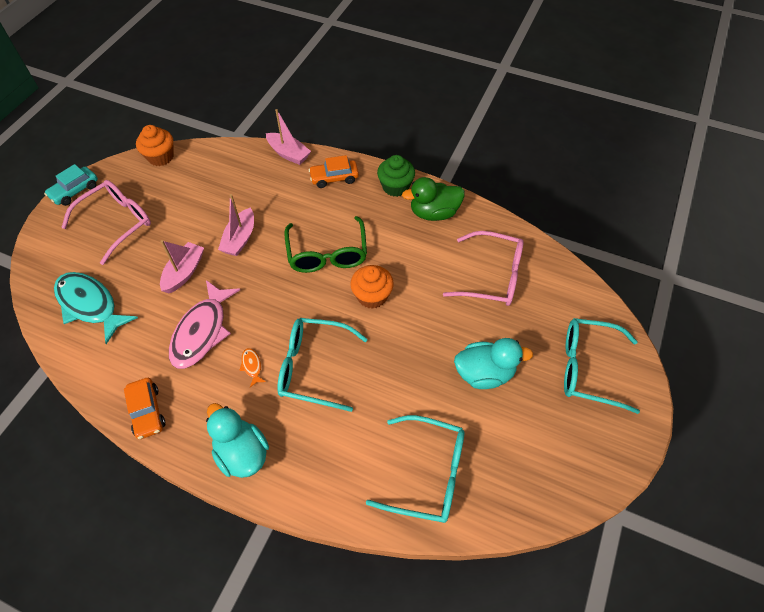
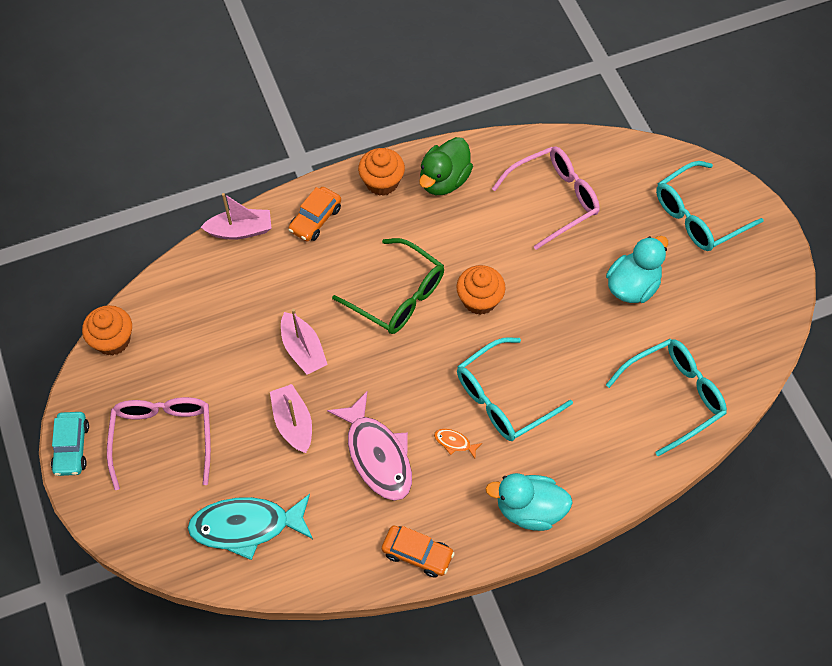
camera: 45 degrees left, 5 degrees up
green cupcake [377,155,415,197] -> orange cupcake [358,148,405,196]

